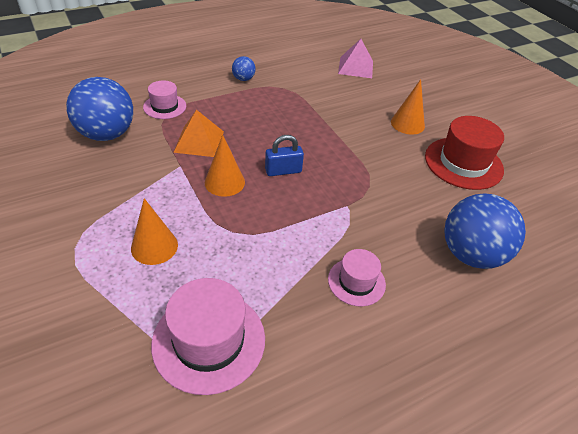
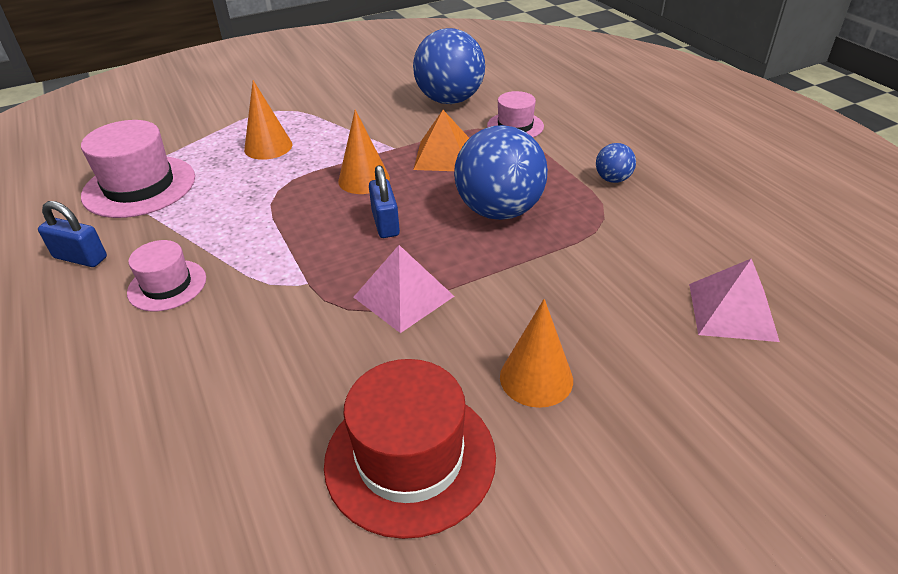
camera: 95 degrees right, 5 degrees down
blue ball [444,193,526,269] -> blue ball moved to [454,125,548,220]
none -> blue padlock [38,201,107,267]
none -> pink pyramid [354,245,454,333]

